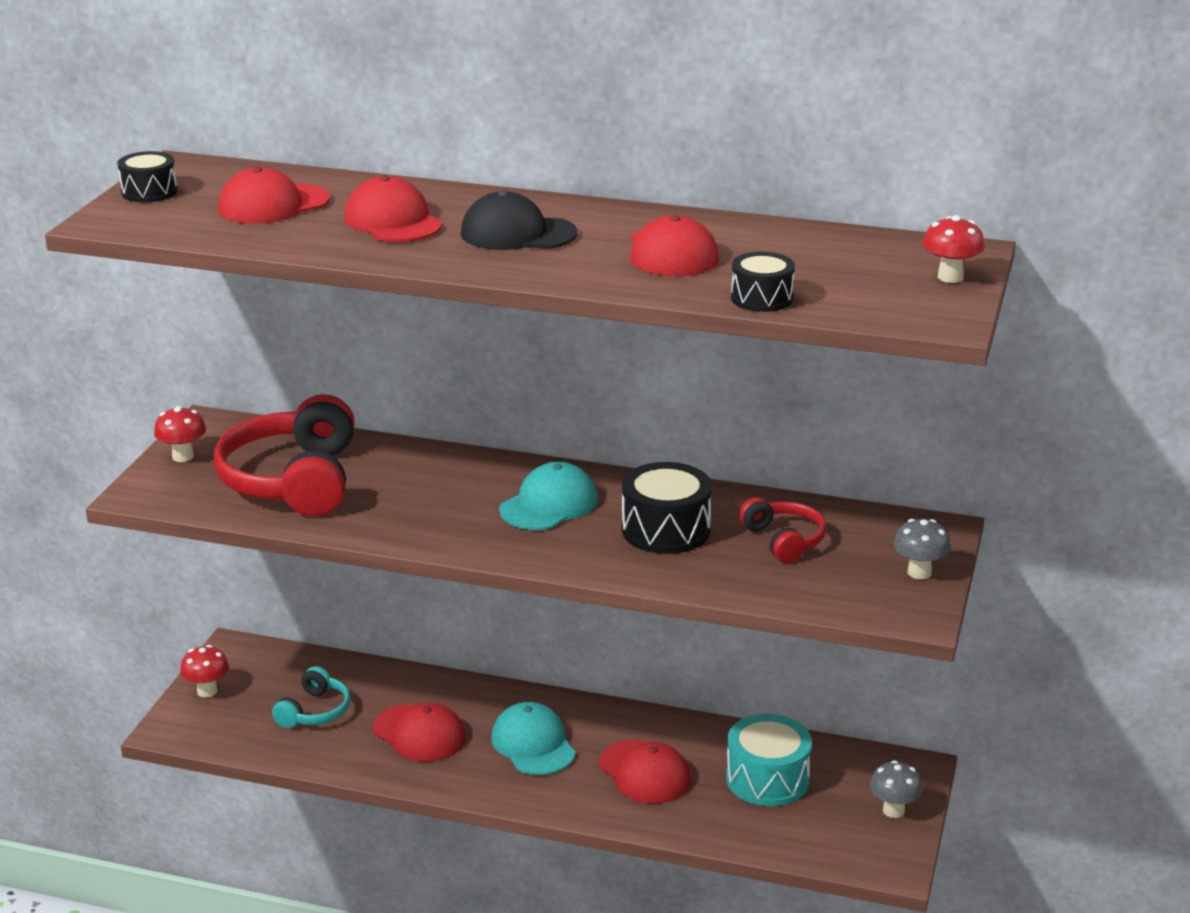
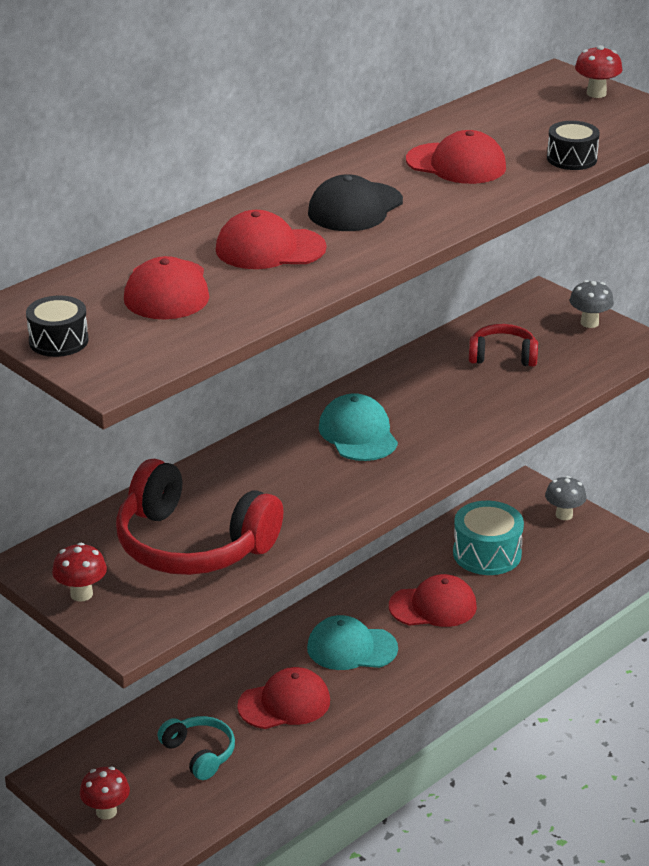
camera: 60 degrees left, 5 degrees up
black drum [622,462,712,554] -> none

